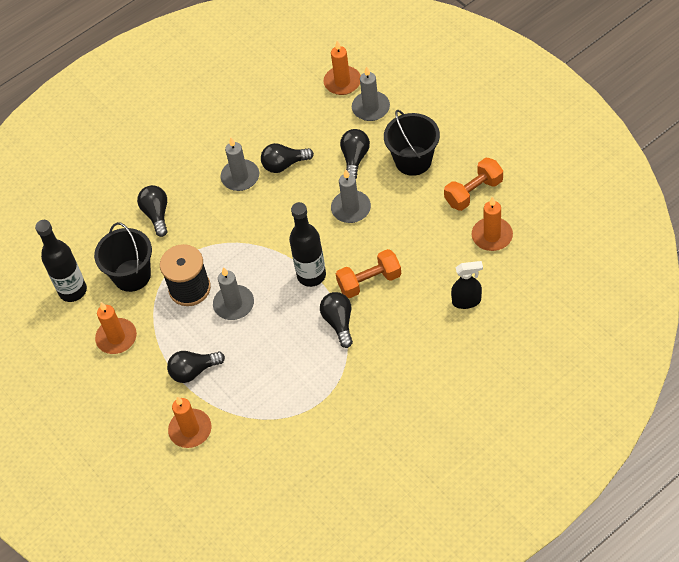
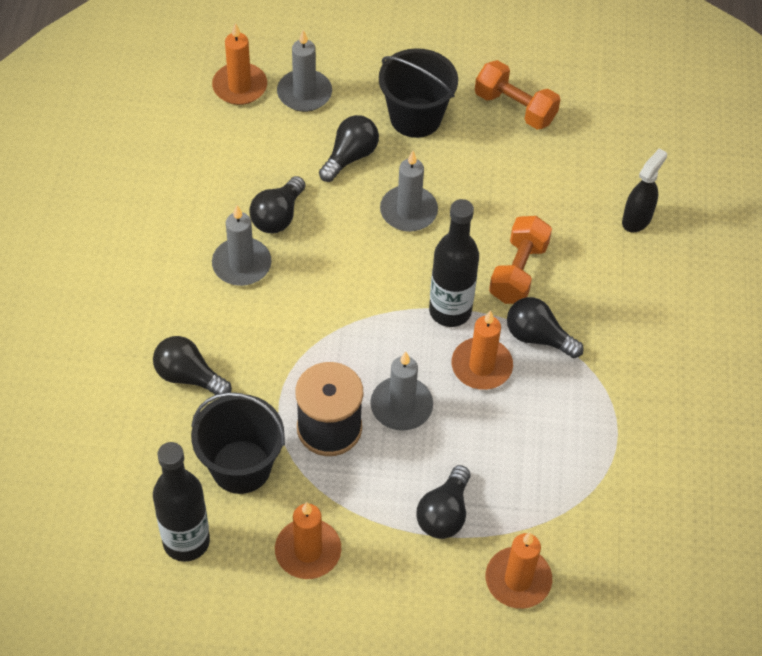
camera: 55 degrees left, 0 degrees up
black light bulb [340,129,370,179] -> black light bulb turned 75 degrees clockwise [319,115,379,182]
orange dumbbell [444,158,503,211] -> orange dumbbell turned 60 degrees counterclockwise [475,60,561,129]
orange candle [472,196,513,251] -> orange candle moved to [452,310,513,390]

